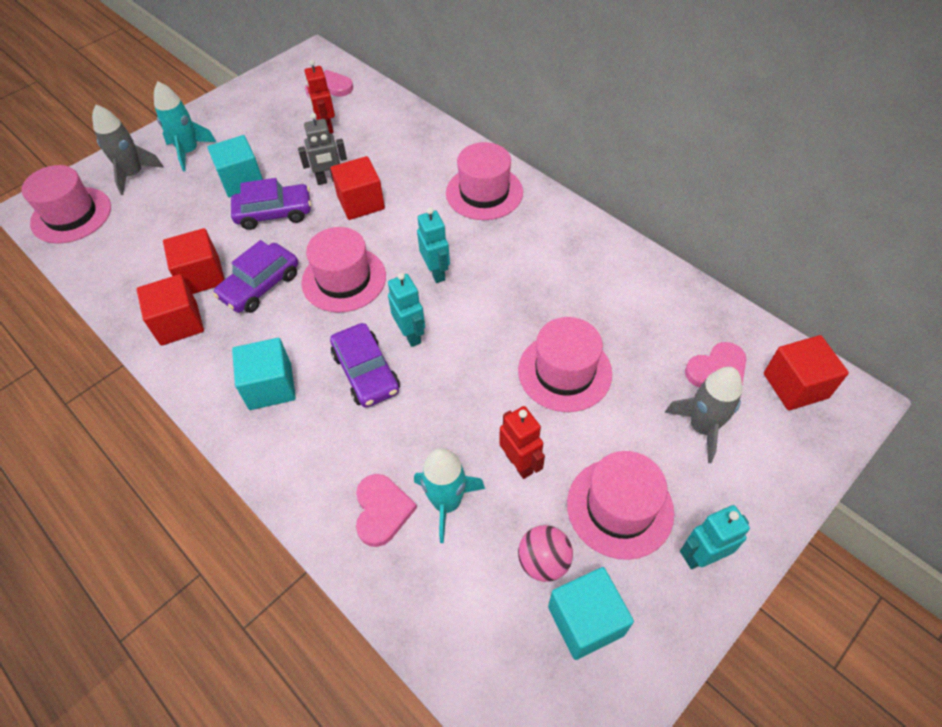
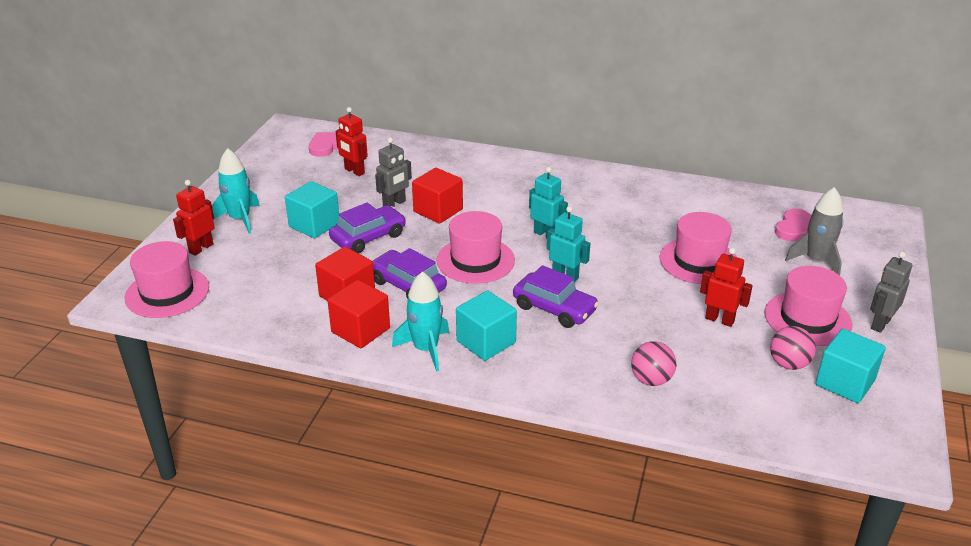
camera: 30 degrees left, 20 degrees down
grey rocket [92,105,164,195] -> red robot [173,180,215,256]
purple car [213,240,298,313] -> purple car turned 120 degrees clockwise [372,248,447,299]
pink heart [356,474,417,547] -> pink ball [631,341,676,386]
turquoise rocket [414,448,485,543] -> turquoise rocket moved to [392,271,449,371]
pink hat [446,142,523,220] -> none
turquoise robot [680,505,750,569] -> grey robot [870,252,912,333]
red cube [764,335,849,411] -> none

